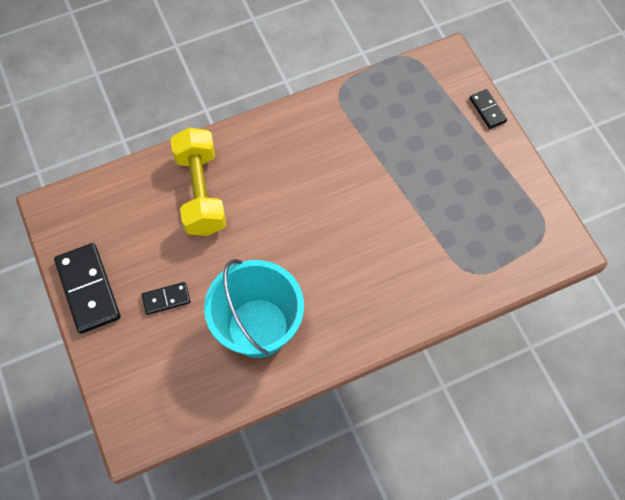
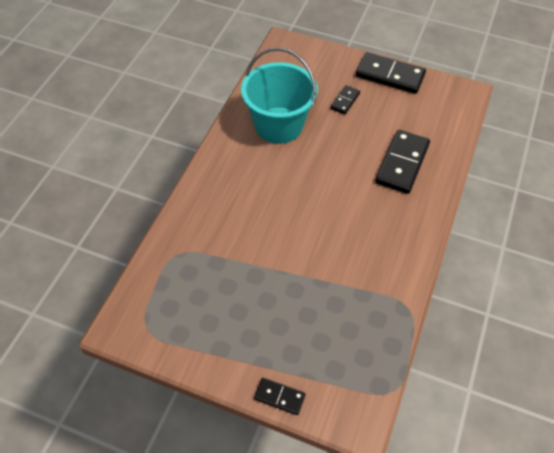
camera: 135 degrees right, 10 degrees down
yellow dumbbell [170,127,227,236] -> black domino [376,130,430,194]

